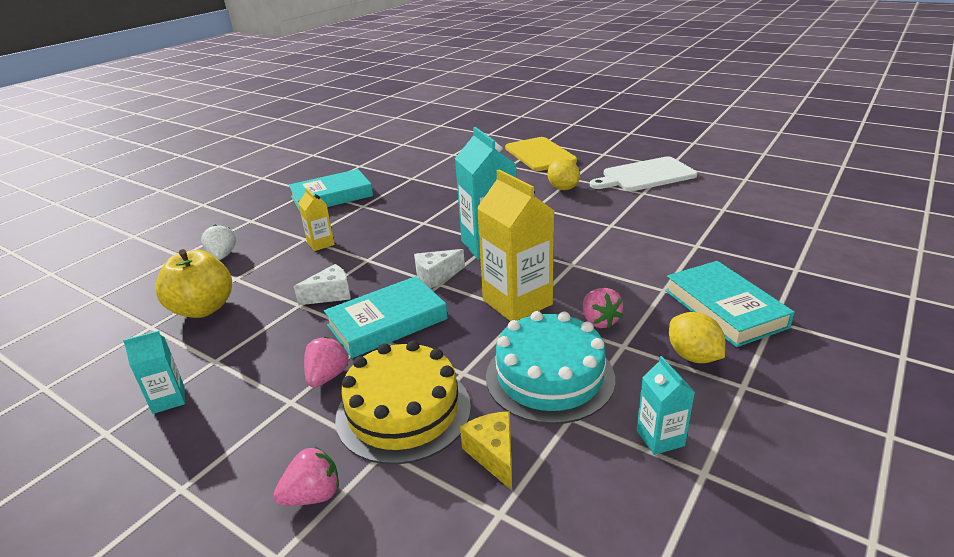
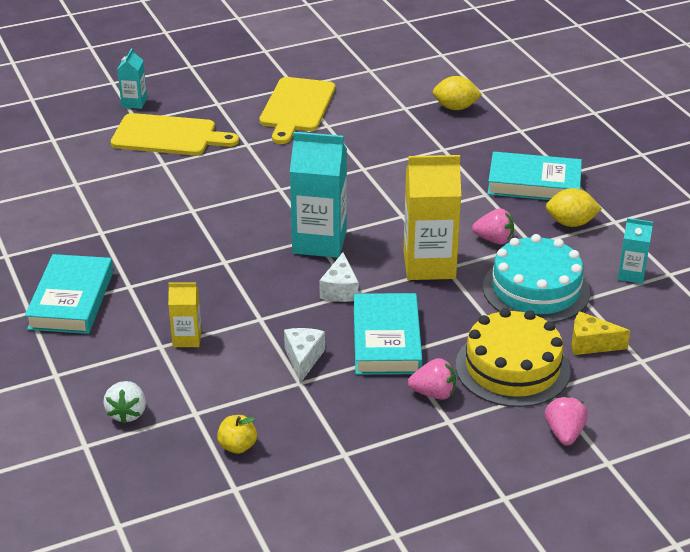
camera: 60 degrees left, 5 degrees up
turquoise carton [123,330,185,414] -> turquoise carton moved to [117,48,147,109]
yellow apple [155,249,232,318] -> yellow apple [217,415,257,454], size x0.50
white strawberry [201,224,236,260] -> white strawberry turned 105 degrees counterclockwise [103,381,146,424]
pink strawberry [304,337,349,388] -> pink strawberry turned 135 degrees clockwise [408,358,456,400]
yellow lemon [547,158,580,190] -> yellow lemon moved to [433,76,482,110]
white cutting board [590,157,698,191] -> yellow cutting board [259,77,335,144]

